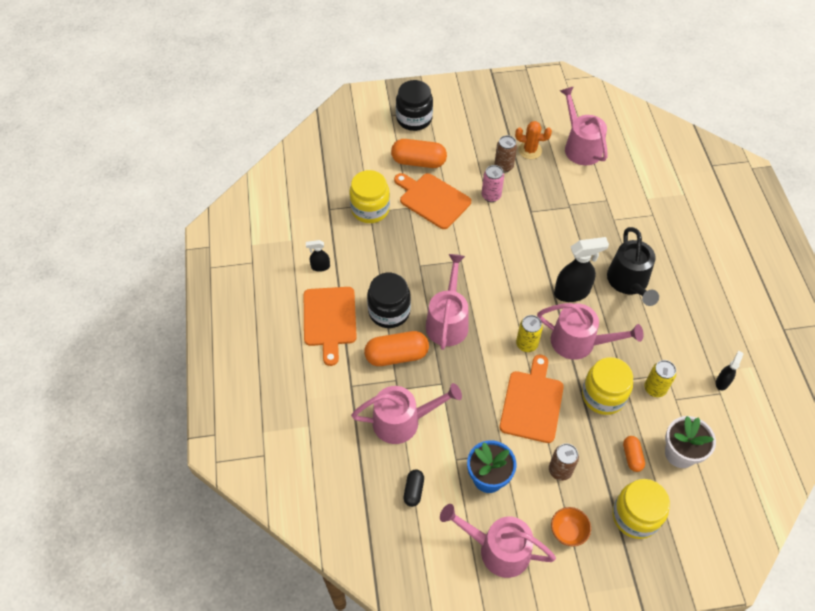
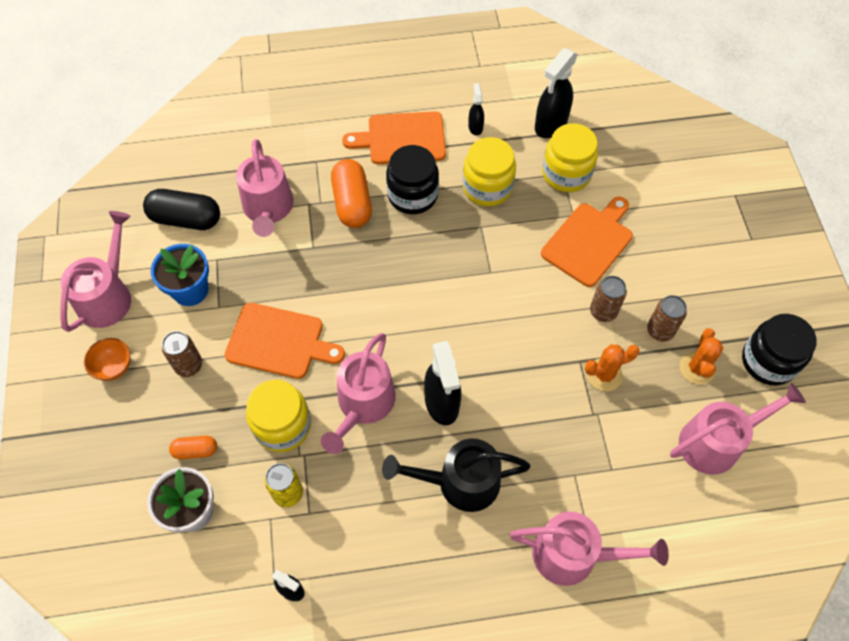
camera: 90 degrees right, 5 degrees up
orange capsule [391,139,447,168] -> none
black jar [396,80,433,131] -> black jar moved to [742,314,817,385]
black capsule [403,469,424,507] -> black capsule [143,189,220,230], size x1.87
pink watering can [426,254,469,350] -> pink watering can moved to [510,512,669,586]
pink can [482,165,504,202] -> brown can [590,276,627,322]
yellow can [516,315,543,352] -> none
yellow jar [612,479,670,539] -> yellow jar moved to [463,137,516,206]
none -> black spray bottle [535,48,578,138]
none -> orange cactus [585,344,640,391]

